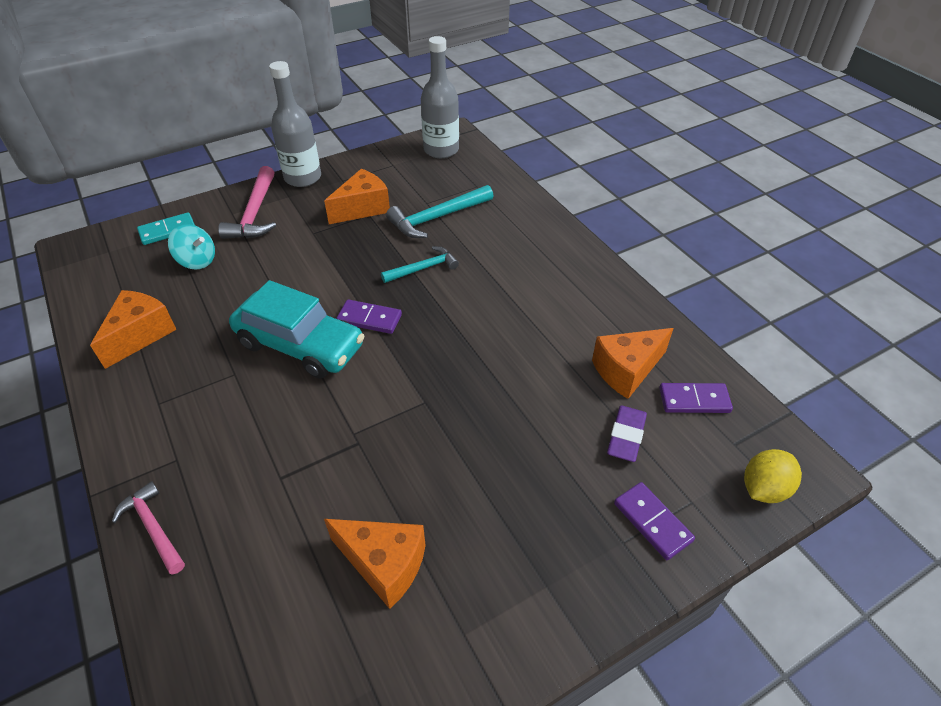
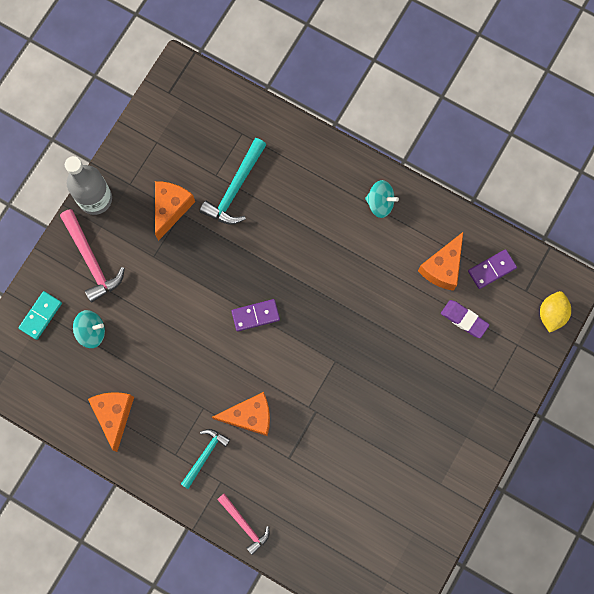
camera: 30 degrees left, 30 degrees up
pink hammer [112,481,185,575] -> pink hammer turned 150 degrees counterclockwise [217,493,270,555]
turquoise car [229,280,365,379] -> none
orange cheese [324,519,426,609] -> orange cheese moved to [212,392,270,436]
turquoise hammer [381,246,459,283] -> turquoise hammer moved to [181,429,230,489]
grey bottle [421,36,459,158] -> none
purple eraser [607,406,647,462] -> purple eraser turned 45 degrees counterclockwise [441,300,489,338]
purple domino [614,482,695,560] -> none
none -> turquoise spinning top [365,180,399,218]

